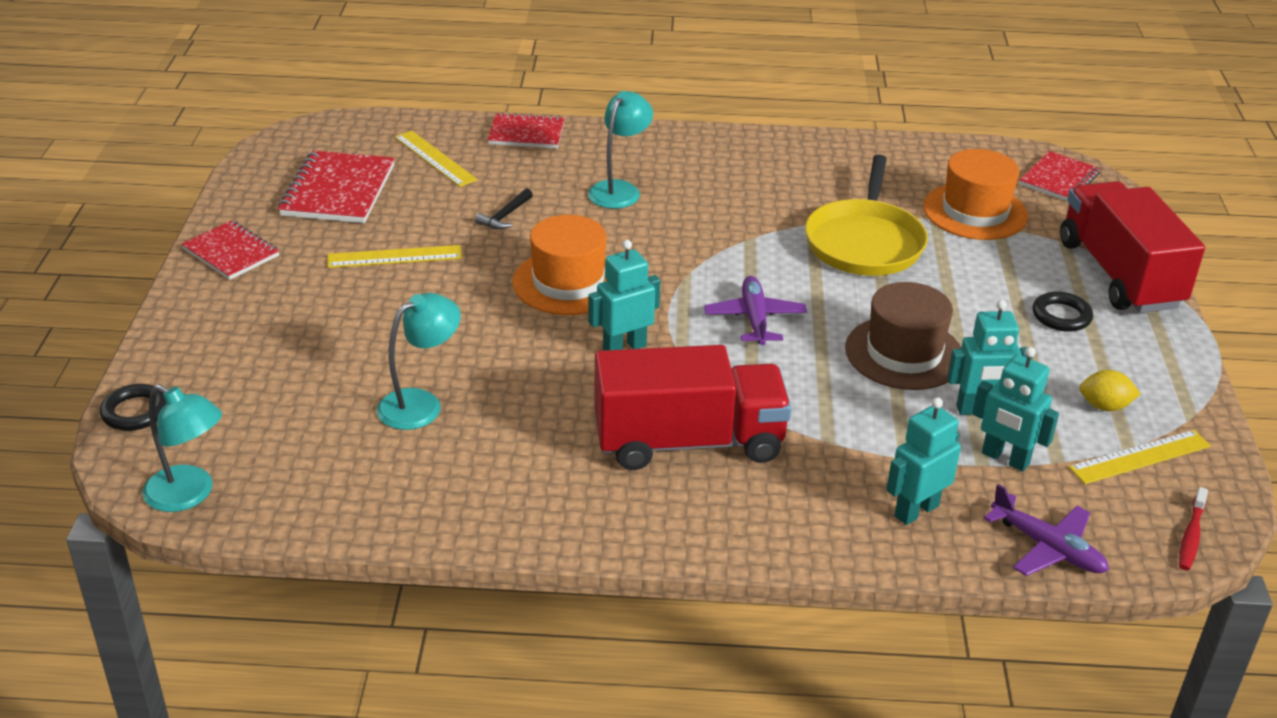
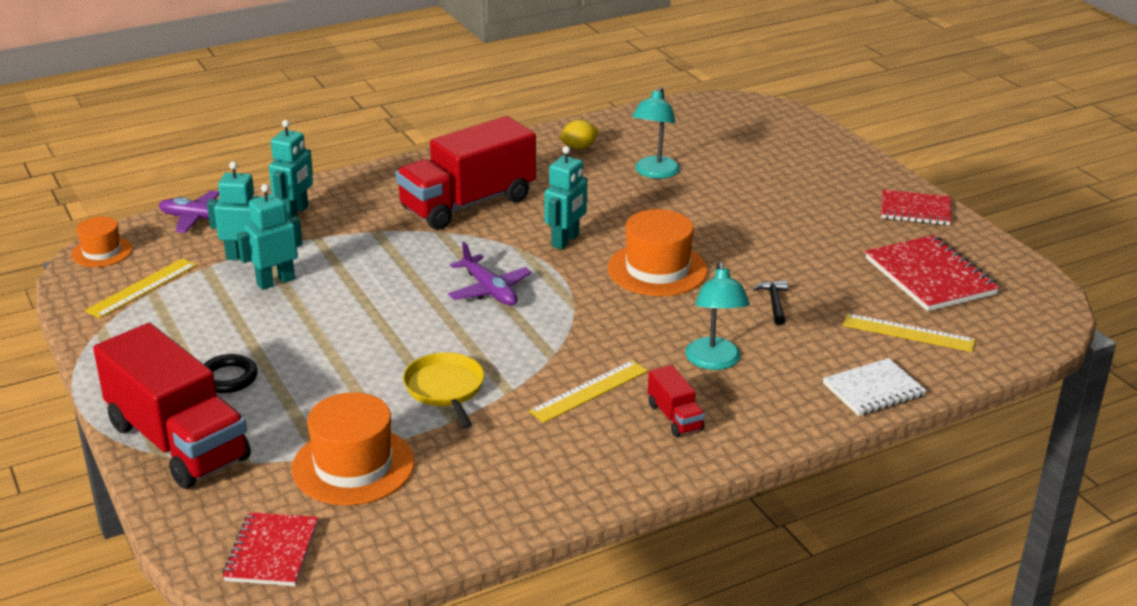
camera: 150 degrees right, 5 degrees down
black ring [100,384,166,431] -> none
turquoise lamp [142,384,222,512] -> none
yellow ruler [327,245,462,268] -> yellow ruler moved to [529,360,648,423]
red notebook [488,112,565,148] -> white notebook [823,358,927,416]
yellow pan [805,155,928,276] -> yellow pan [403,353,484,429], size x0.63
brown hat [845,282,961,390] -> none
yellow lemon [1079,370,1141,411] -> yellow lemon moved to [559,120,598,149]
red toothbrush [1179,487,1208,570] -> orange hat [71,217,132,267]
none -> red truck [648,365,705,437]

